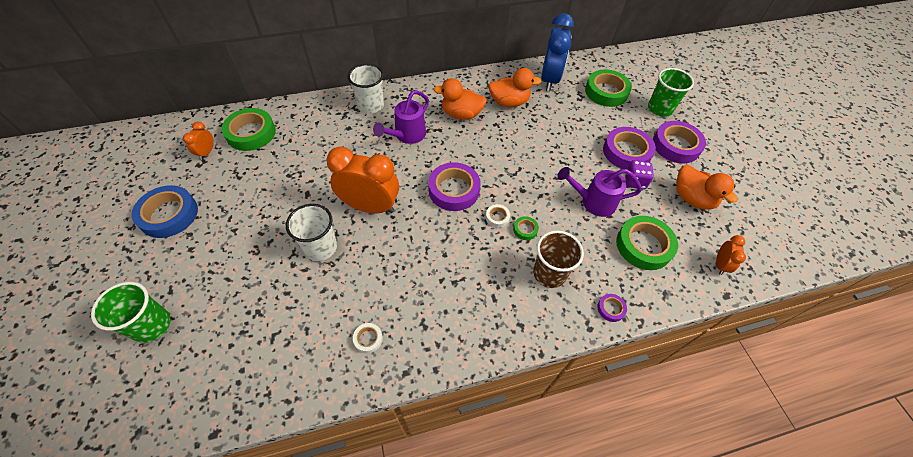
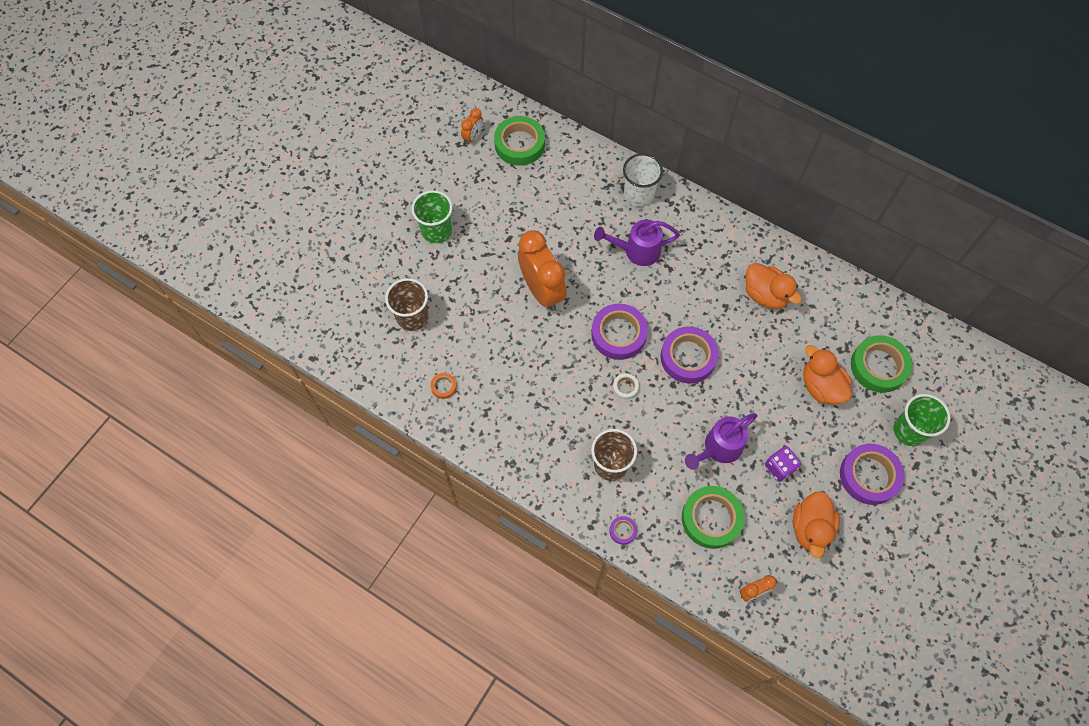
camera: 50 degrees right, 10 degrees up
green cup [91,282,171,343] -> green cup moved to [412,190,452,244]
blue tape [132,185,198,238] -> none
orange clock [183,122,213,160] -> orange clock turned 150 degrees clockwise [461,108,483,145]
white cup [286,204,337,261] -> none
white tape [353,323,383,353] -> orange tape [430,373,457,399]
orange duck [433,78,487,120] -> orange duck moved to [803,345,852,405]
green tape [513,216,539,240] -> none
blue clock [541,13,574,91] -> none
purple watering can [557,167,642,217] -> purple watering can turned 90 degrees counterclockwise [685,413,757,470]
purple tape [603,127,656,169] -> purple tape moved to [660,326,719,383]
none -> brown cup [385,278,428,331]

